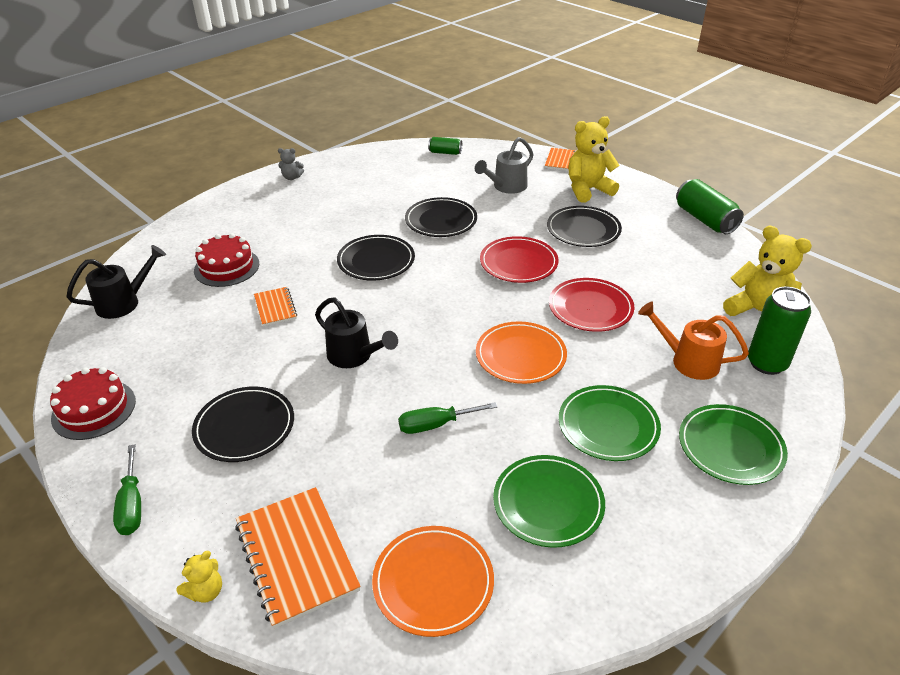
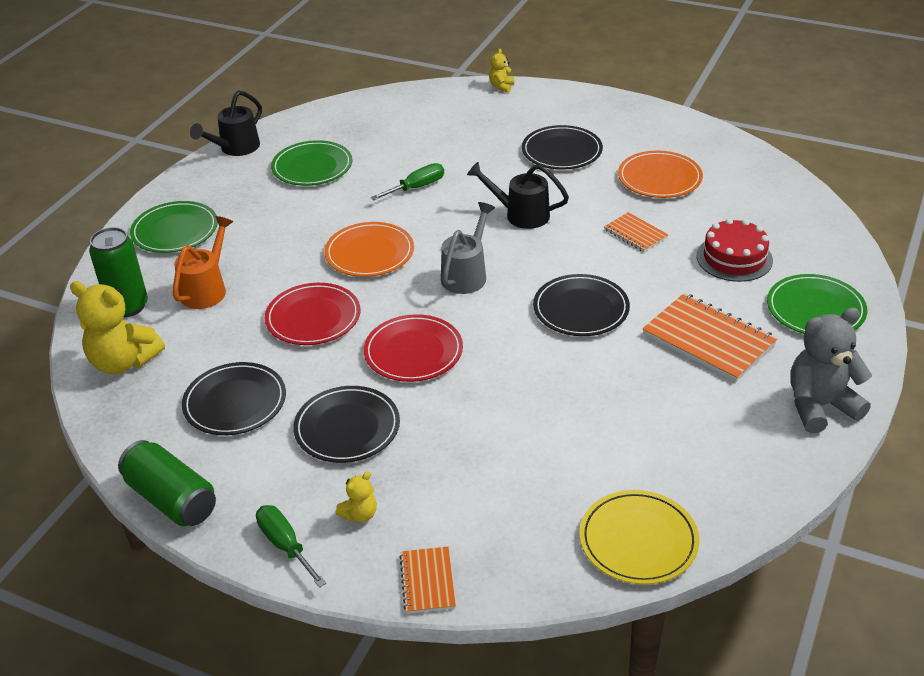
camera: 160 degrees right, 0 degrees up
red cake [50,367,136,440] -> none
black watering can [66,245,166,319] -> black watering can moved to [190,91,262,156]
green screwdriver [113,444,141,535] -> green screwdriver moved to [256,505,326,588]
orange notebook [235,487,361,629] -> orange notebook moved to [643,293,778,382]
grey teddy bear [278,148,304,180] -> grey teddy bear [790,308,872,433], size x2.08
orange plate [372,526,494,637] -> orange plate moved to [618,151,703,198]
black plate [405,197,477,237] -> black plate moved to [182,362,286,435]
green can [428,137,462,155] -> yellow plate [579,490,699,584]
grey watering can [475,137,534,194] -> grey watering can moved to [441,202,495,294]
green plate [559,385,661,461] -> green plate moved to [767,274,867,334]
yellow teddy bear [569,116,620,203] -> yellow teddy bear [335,472,377,522], size x0.48
orange watering can [638,302,749,380] -> orange watering can turned 75 degrees counterclockwise [173,216,233,309]

